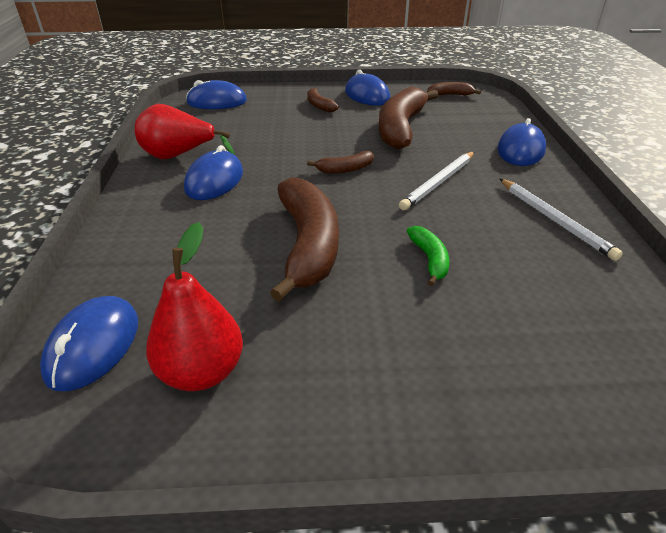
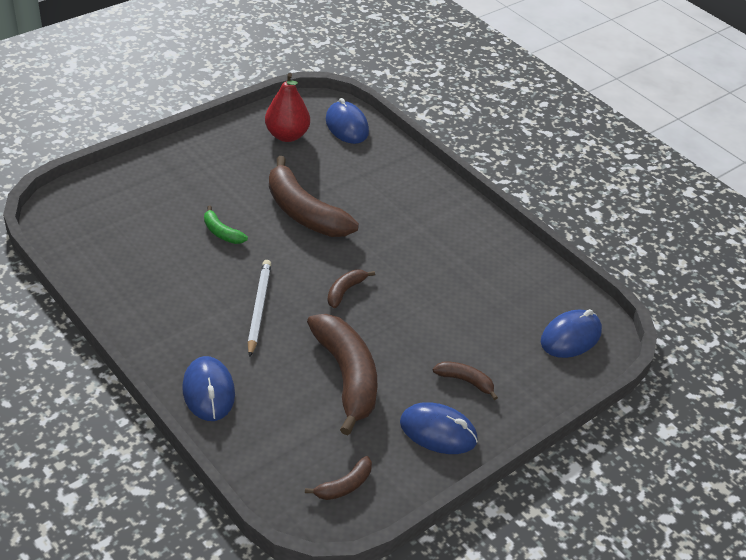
camera: 140 degrees right, 5 degrees up
red pear [135,104,235,159] -> none
blue mouse [184,145,243,200] -> none
white pencil [500,179,623,261] -> none

